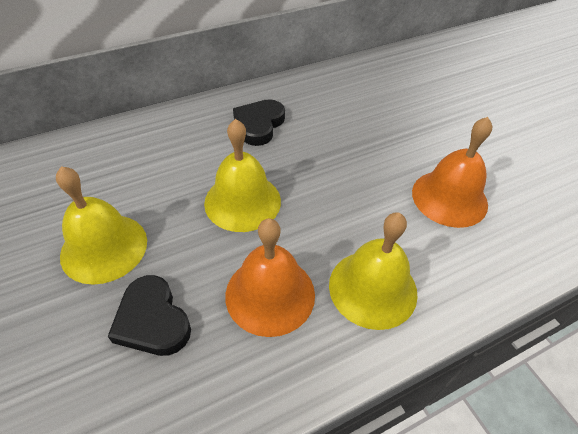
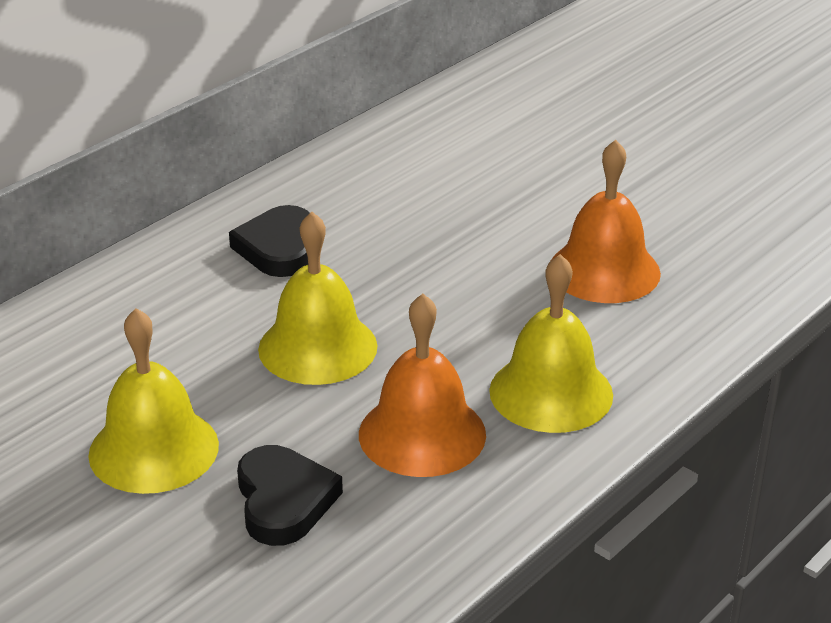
camera: 20 degrees left, 15 degrees down
black heart [108,275,191,356] -> black heart turned 135 degrees counterclockwise [237,445,343,546]

